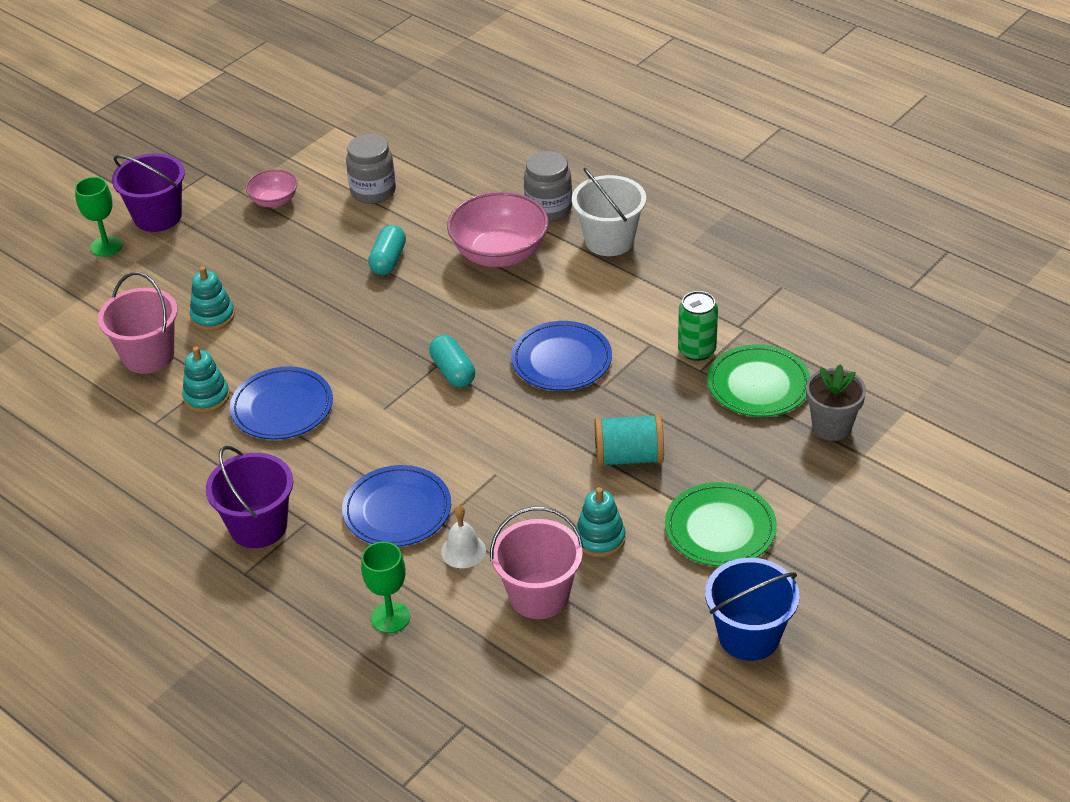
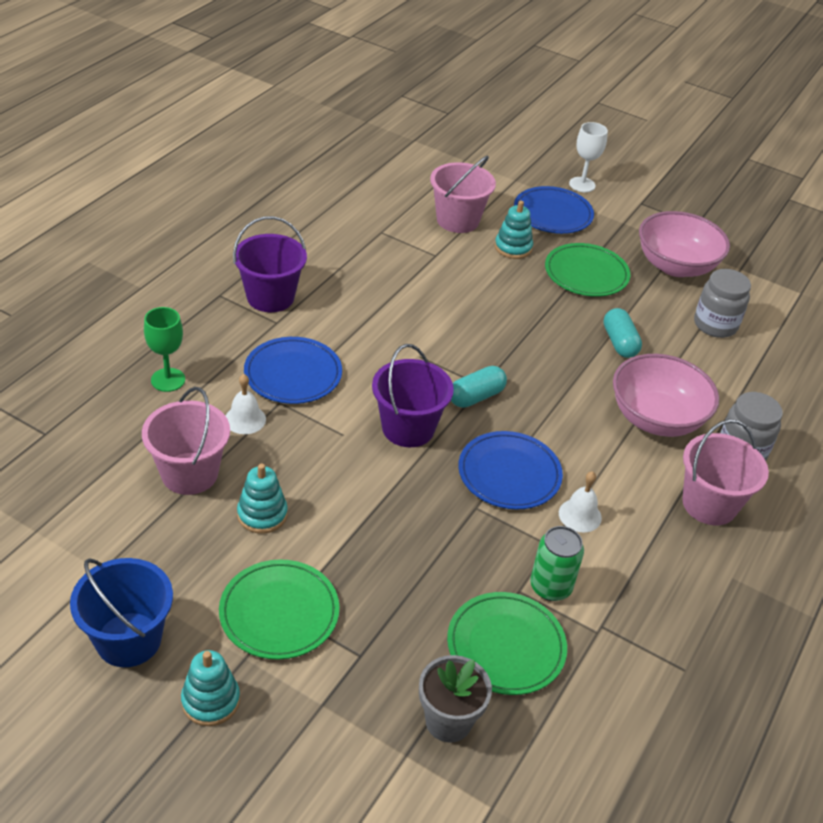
camera: 75 degrees right, 0 degrees up
green goblet [75,177,122,257] -> white goblet [569,122,608,192]
purple bucket [112,153,185,232] -> purple bucket moved to [372,344,454,447]
turquoise stacking toy [182,347,230,413] -> turquoise stacking toy moved to [181,650,240,726]
blue plate [230,366,333,440] -> blue plate moved to [514,186,594,234]
pink bowl [246,169,298,208] -> pink bowl [639,211,730,277], size x1.87
turquoise capsule [368,225,406,275] -> turquoise capsule turned 75 degrees clockwise [603,308,642,358]
white bucket [572,168,646,256] -> pink bucket [682,419,769,525]
turquoise spool [594,414,664,467] -> none
none -> green plate [545,243,631,297]
none -> white bell [559,471,602,532]

